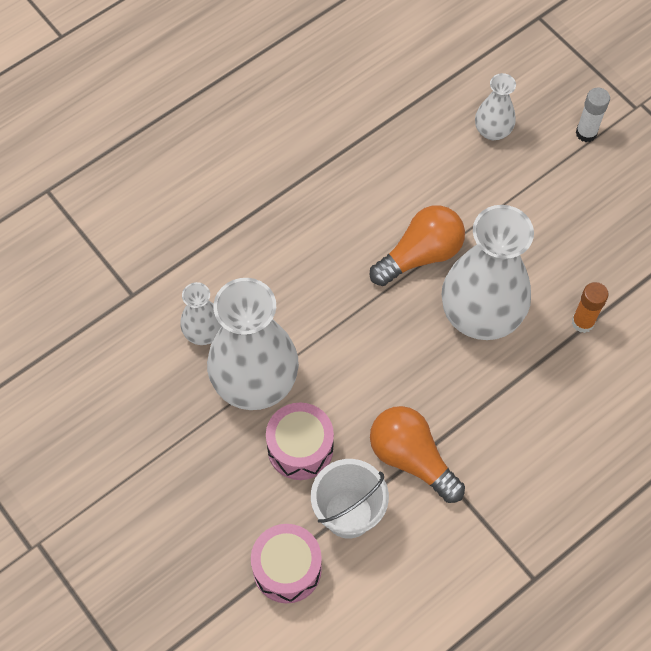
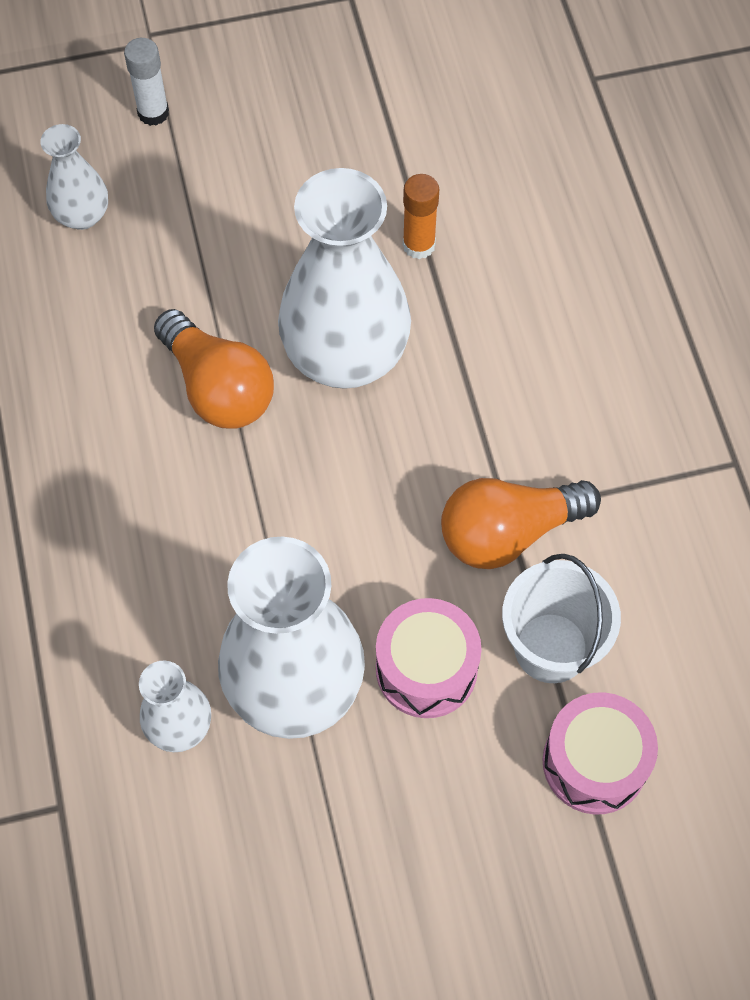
camera: 65 degrees left, 0 degrees up
orange light bulb [370,205,465,286] -> orange light bulb turned 150 degrees clockwise [154,309,274,429]

